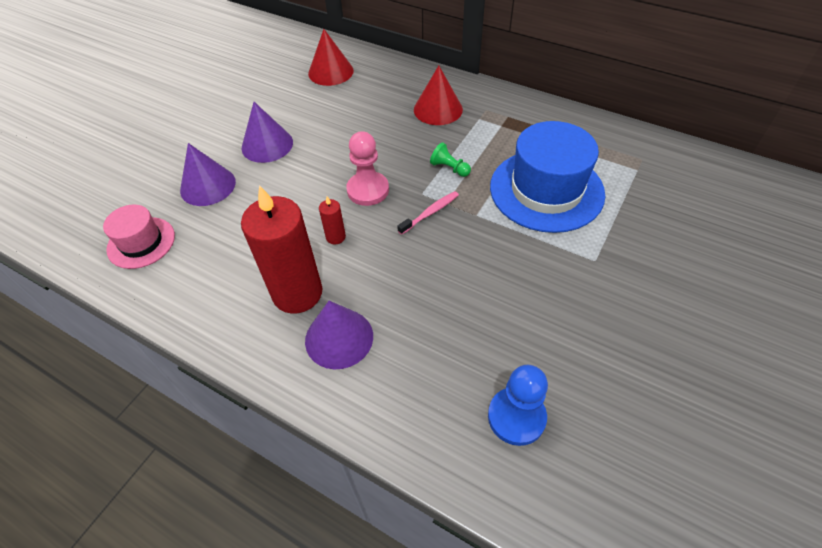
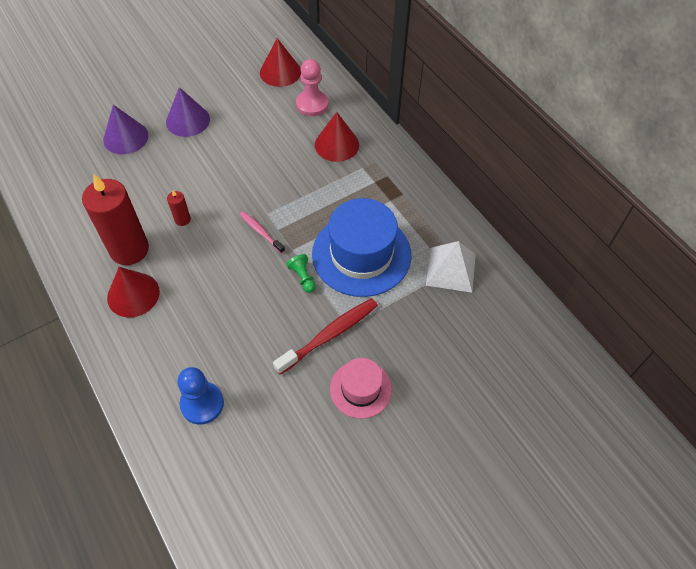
camera: 25 degrees right, 5 degrees up
pink hat [103,205,175,269] -> pink hat moved to [330,358,392,419]
purple cone [305,301,373,369] -> red cone [107,267,160,317]
pink pawn [346,131,389,206] -> pink pawn moved to [296,59,328,116]
pink toothbrush [397,191,459,235] -> pink toothbrush turned 120 degrees counterclockwise [240,211,285,254]
green pawn [430,142,471,177] -> green pawn moved to [286,254,316,293]
none -> red toothbrush [273,298,378,375]
none -> white pyramid [426,241,476,293]

